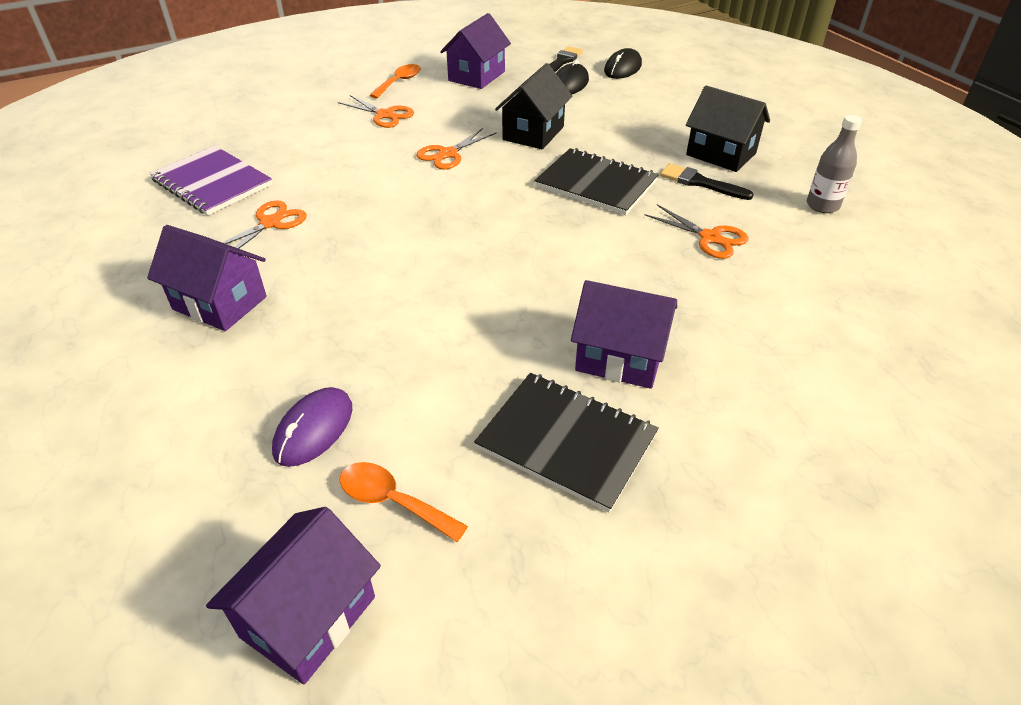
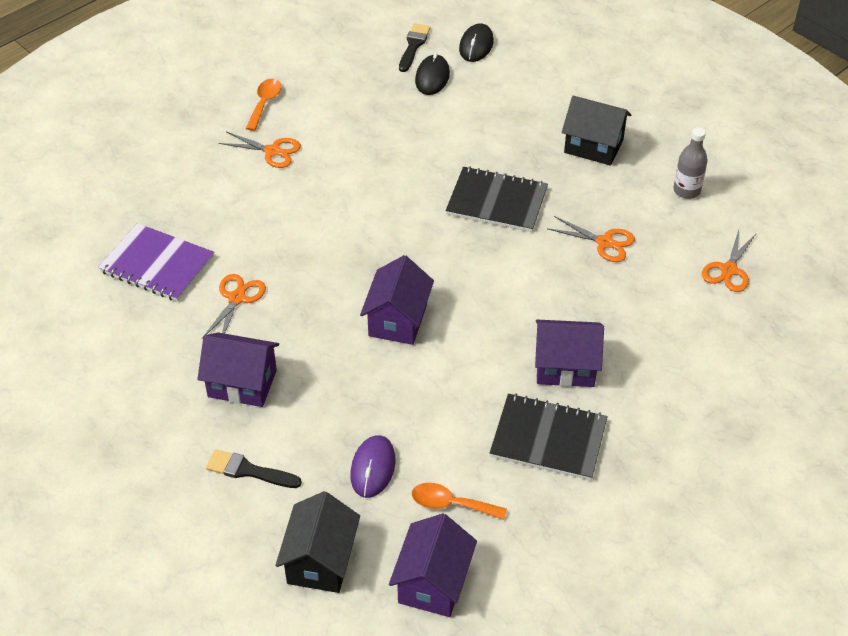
camera: 15 degrees left, 5 degrees up
orange scissors [416,128,497,169] -> orange scissors moved to [702,230,757,292]
purple house [440,13,511,89] -> purple house moved to [360,255,434,345]
black house [495,63,572,149] -> black house moved to [275,491,360,593]
black brush [660,163,754,200] -> black brush moved to [206,449,302,488]

